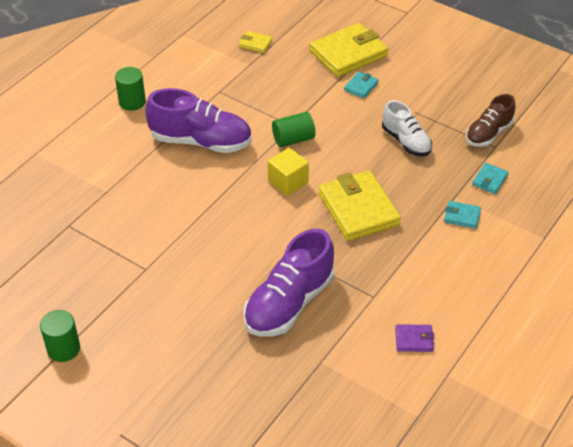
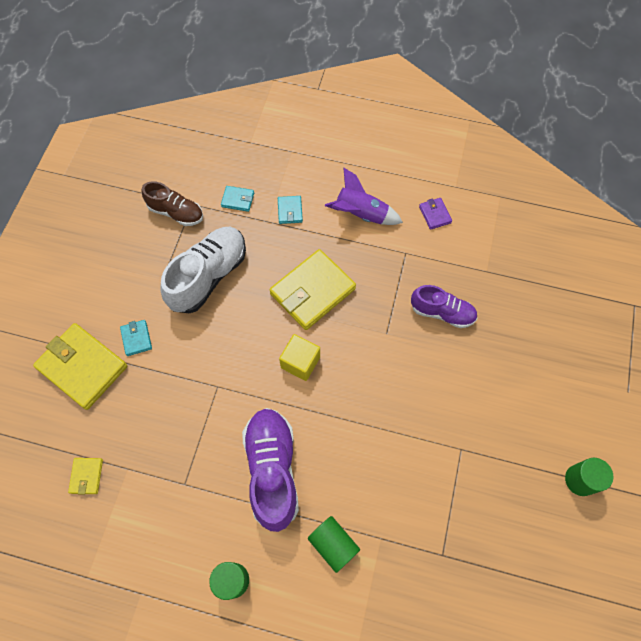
camera: 110 degrees left, 20 degrees up
purple shoe [243,229,334,337] -> purple shoe [411,285,477,328], size x0.62
green cylinder [272,112,315,147] -> green cylinder moved to [308,516,360,573]
turquoise wallet [344,72,379,98] -> turquoise wallet turned 60 degrees clockwise [120,320,152,356]
white shoe [382,100,432,156] -> white shoe [160,227,246,313], size x1.60
none -> purple rocket [325,167,403,225]

